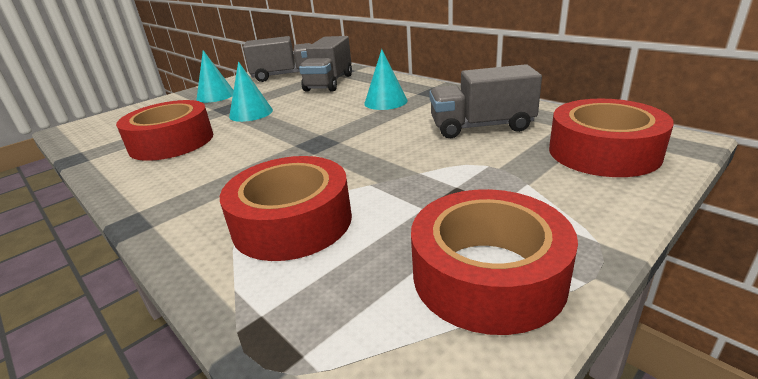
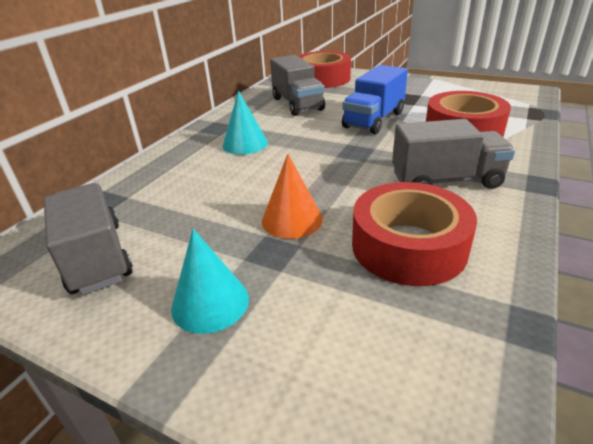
camera: 110 degrees left, 5 degrees up
turquoise cone [229,61,273,122] -> orange cone [262,154,323,239]
grey truck [299,36,352,92] -> grey truck moved to [392,119,515,189]
red tape [411,189,578,335] -> none
none -> blue truck [342,65,408,134]

